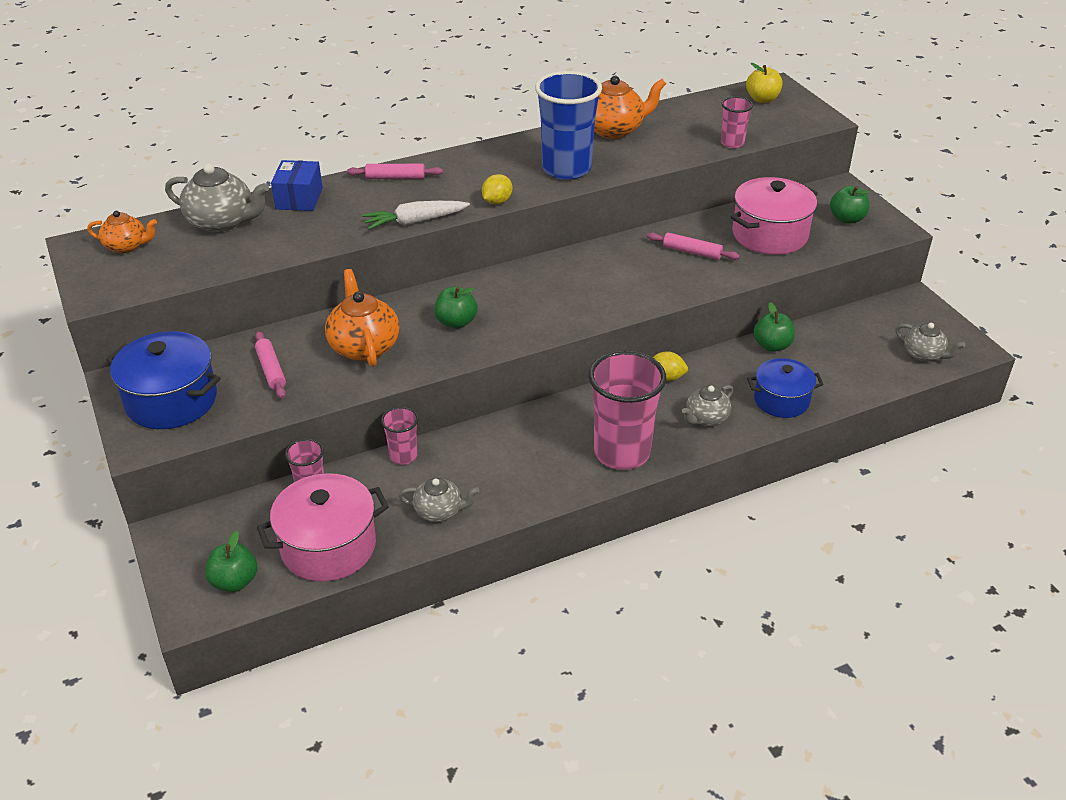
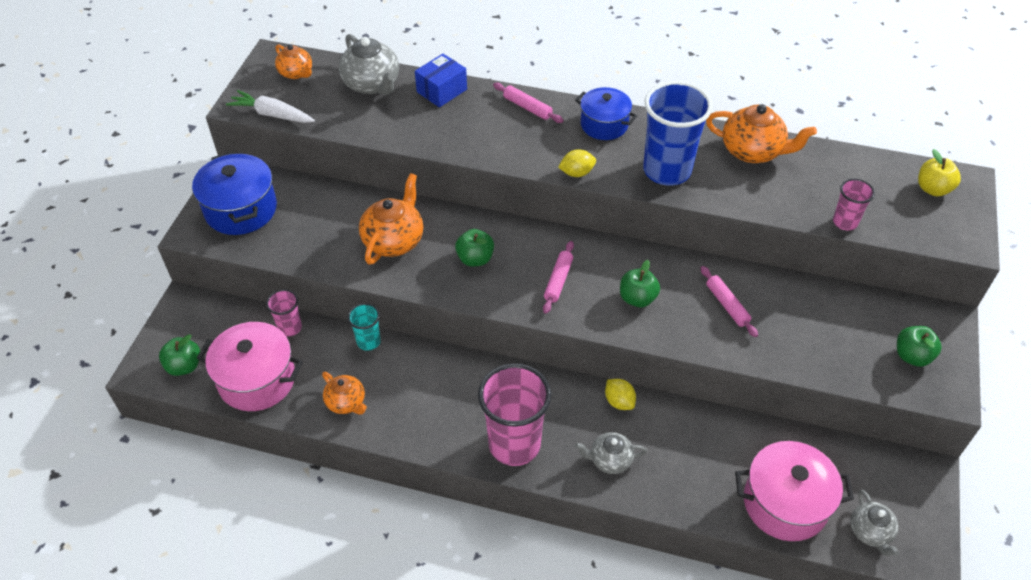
camera: 40 degrees right, 10 degrees up
pink rolling pin [255,331,286,399] -> pink rolling pin moved to [543,241,574,314]
white carrot [362,201,470,230] -> white carrot moved to [226,90,315,123]
pink cup [381,407,419,465] -> turquoise cup [348,303,381,351]
grey teapot [399,478,480,522] -> orange teapot [322,372,367,415]
pink pot [731,177,818,255] -> pink pot moved to [735,441,854,541]
blue pot [747,358,824,418] -> blue pot moved to [575,87,637,140]
green apple [753,302,795,352] -> green apple moved to [620,260,660,307]

